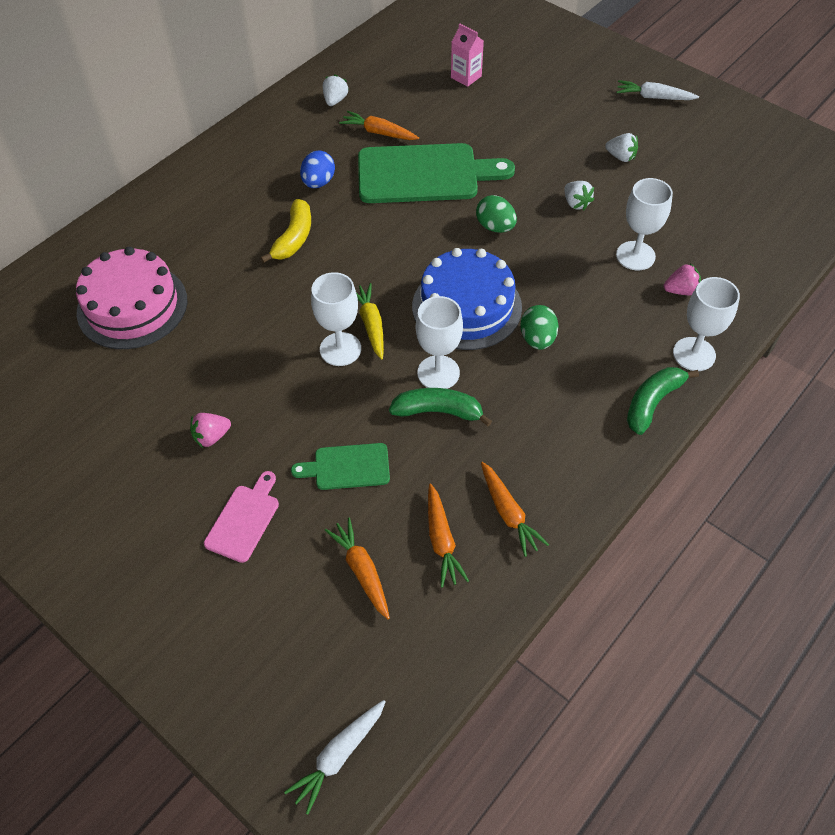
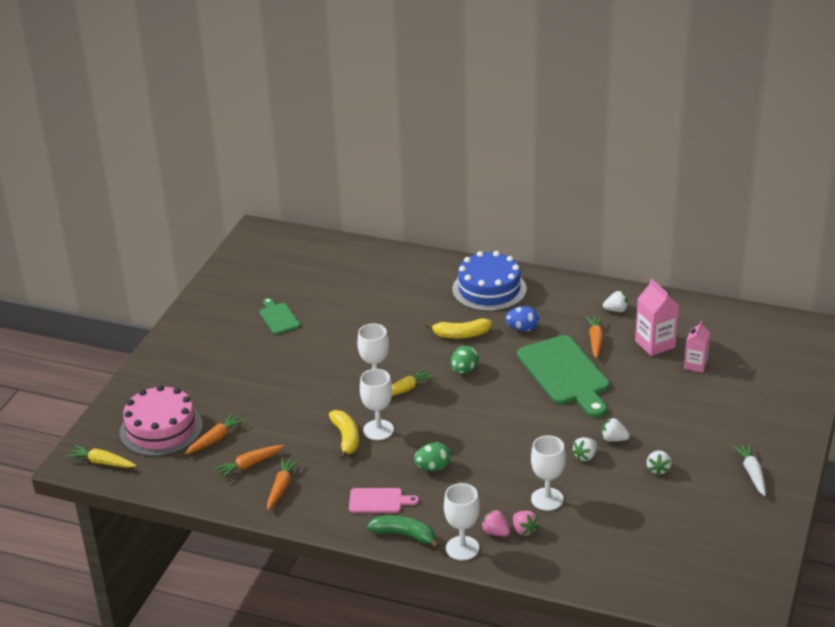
camera: 70 degrees right, 20 degrees down
pink cake [76,247,188,349] -> pink cake moved to [120,385,203,456]
pink strawberry [190,413,231,448] -> pink strawberry moved to [481,509,510,536]
pink cutting board [204,471,279,563] -> pink cutting board moved to [349,488,419,513]
white carrot [284,700,386,814] -> yellow carrot [66,445,136,468]
green cutting board [291,443,390,490] -> green cutting board moved to [259,298,300,334]
green banana [389,388,492,426] -> yellow banana [329,410,359,460]
blue cake [412,248,522,350] -> blue cake moved to [452,251,527,311]
green egg [476,195,517,233] -> green egg moved to [451,346,479,374]
orange carrot [481,462,549,557] -> orange carrot turned 150 degrees clockwise [267,458,300,510]
none -> white strawberry [602,418,630,442]
none -> pink carton [635,279,679,356]

